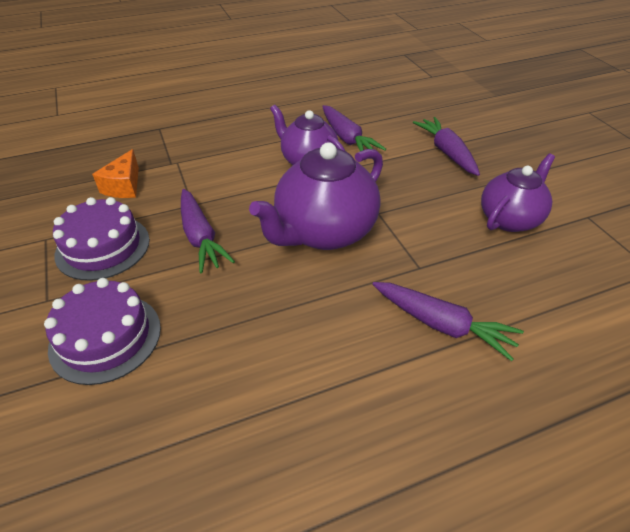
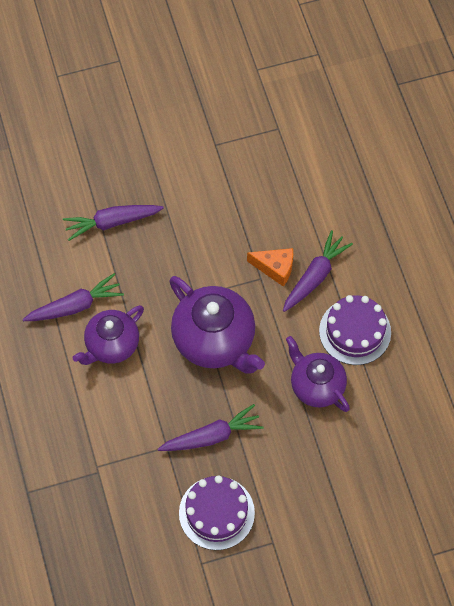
camera: 85 degrees left, 20 degrees up
purple cake [44,278,161,385] -> purple cake moved to [319,295,391,365]
orange cheese [92,149,139,198] -> orange cheese moved to [247,248,293,287]
purple teapot [481,154,555,232] -> purple teapot moved to [286,336,350,412]

